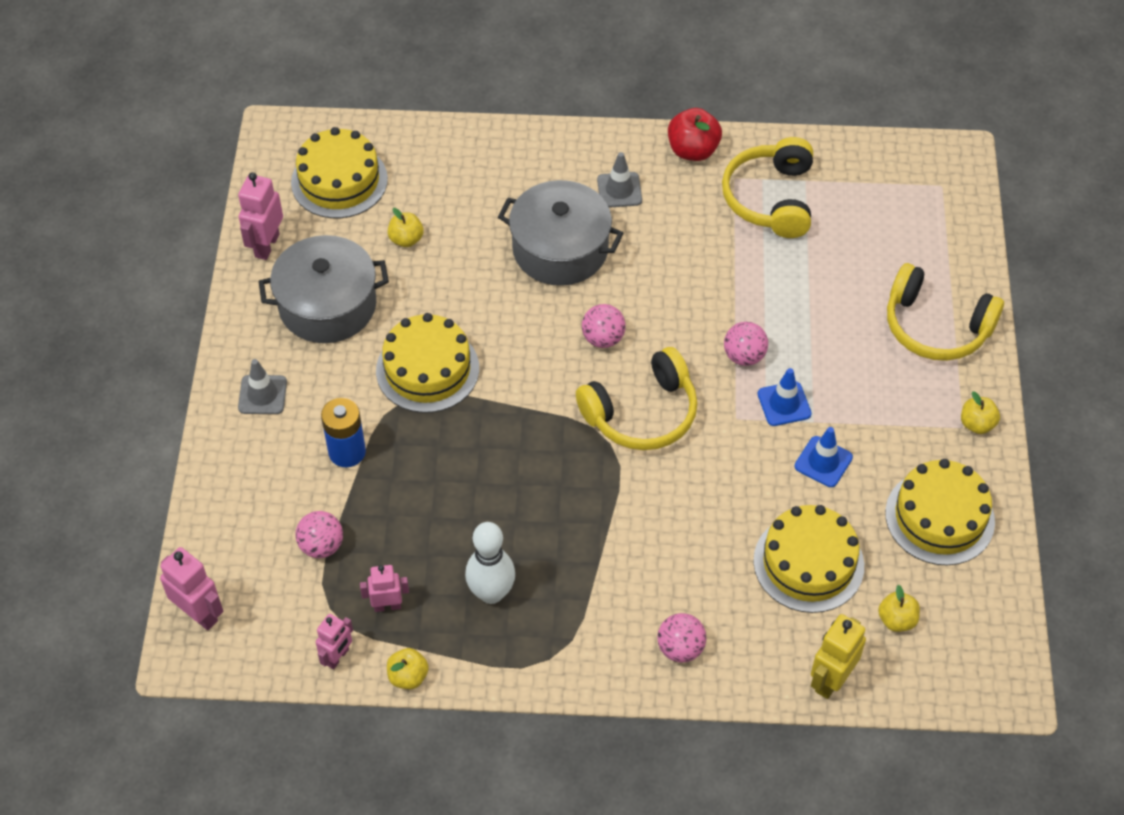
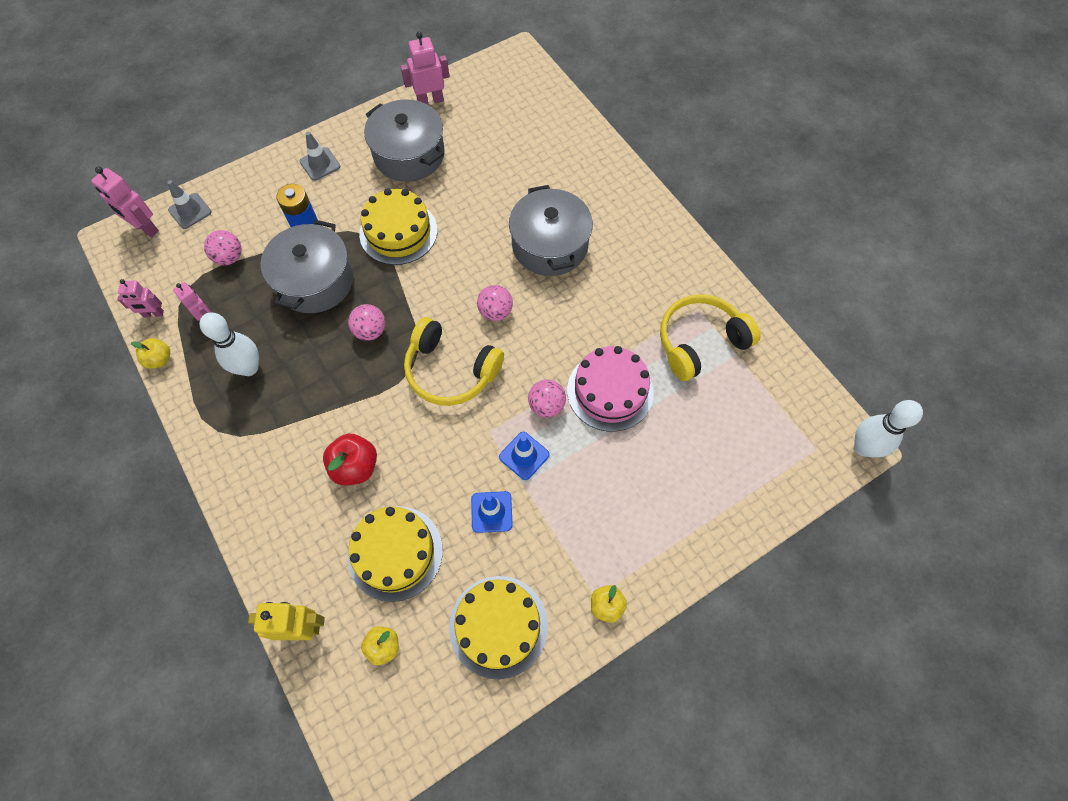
camera: 55 degrees right, 10 degrees up
pink robot [160,547,223,630] -> pink robot turned 120 degrees clockwise [91,167,159,238]
yellow cake [291,127,388,218] -> none
yellow apple [388,208,424,247] -> none
grey traffic cone [597,152,642,208] -> grey traffic cone moved to [167,180,212,229]
pink ball [657,613,706,663] -> pink ball moved to [348,304,385,341]
red apple [668,108,722,161] -> red apple moved to [323,434,377,485]
yellow headphones [887,263,1004,361] -> none
none -> grey pot [261,220,353,313]
none -> pink cake [567,346,654,432]
none -> white bowling pin [854,400,923,457]

